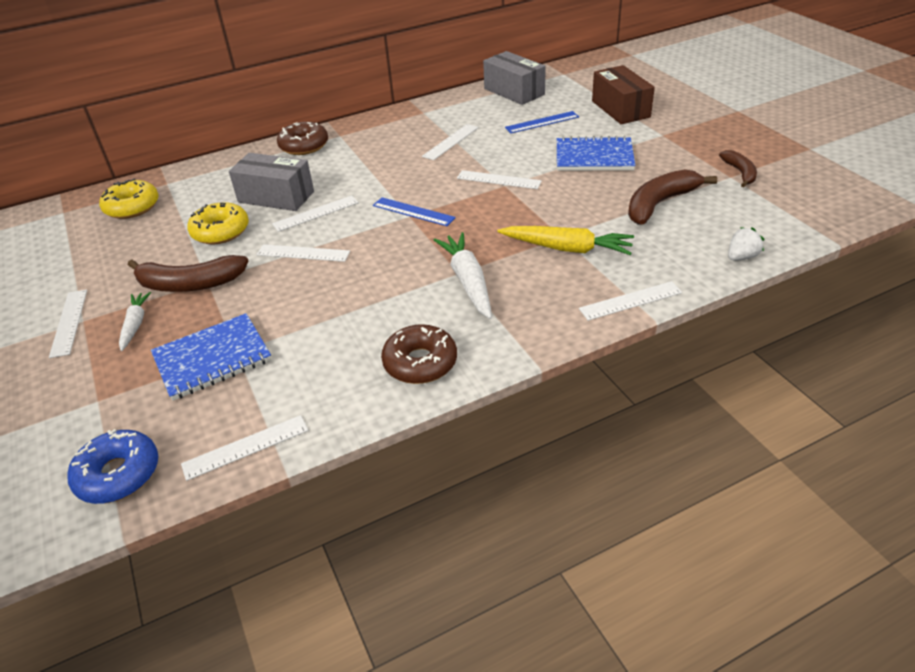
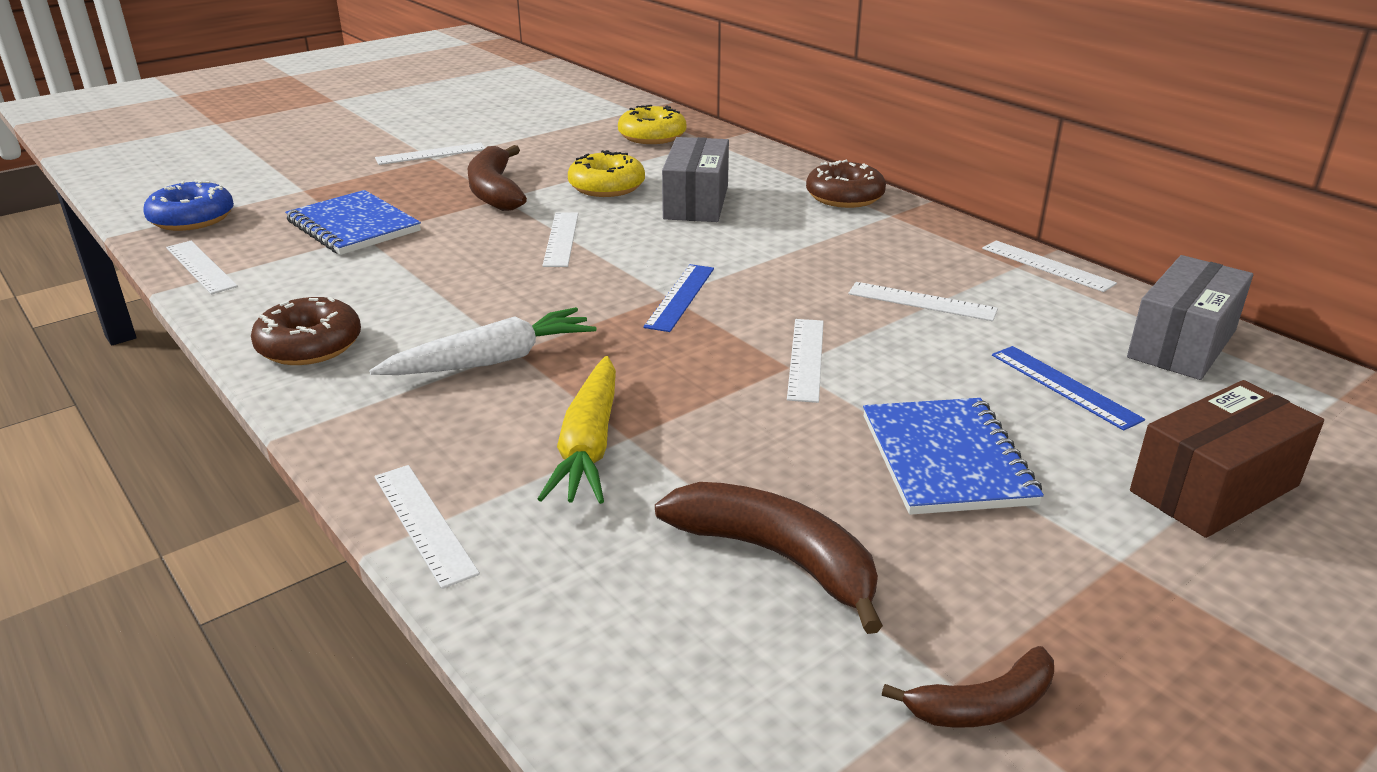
camera: 75 degrees right, 10 degrees down
white carrot [119,292,151,351] -> none
white ruler [272,195,359,232] -> white ruler moved to [982,240,1117,292]
white strawberry [728,227,765,261] -> none

